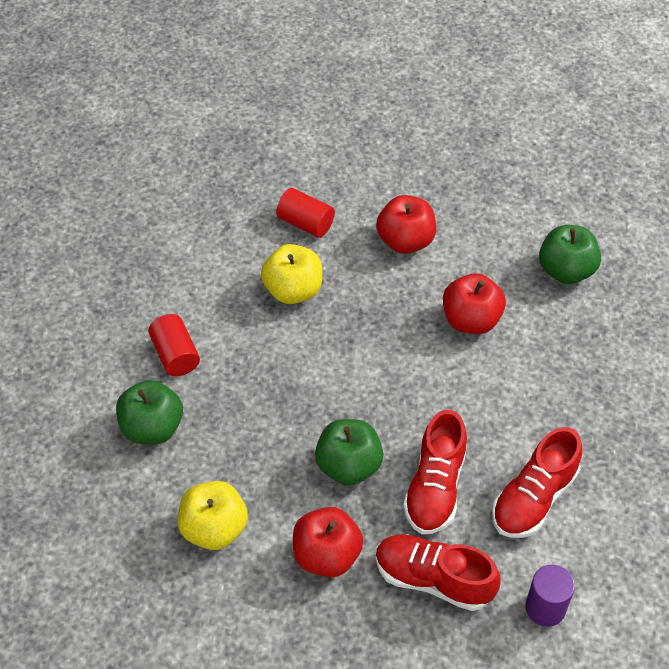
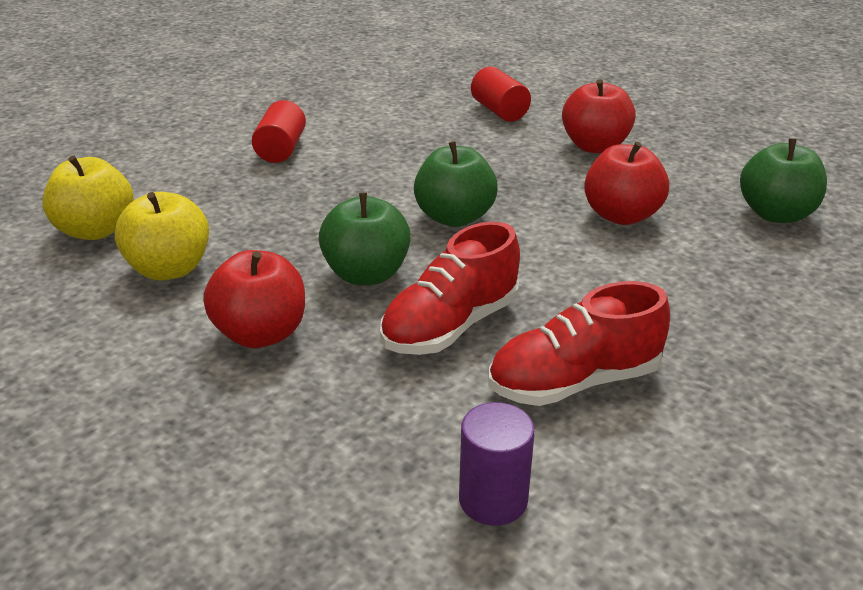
camera: 30 degrees right, 20 degrees down
green apple [116,380,183,444] -> green apple moved to [414,141,498,227]
yellow apple [261,244,322,304] -> yellow apple moved to [42,155,134,240]
red shoe [375,534,501,611] -> none

